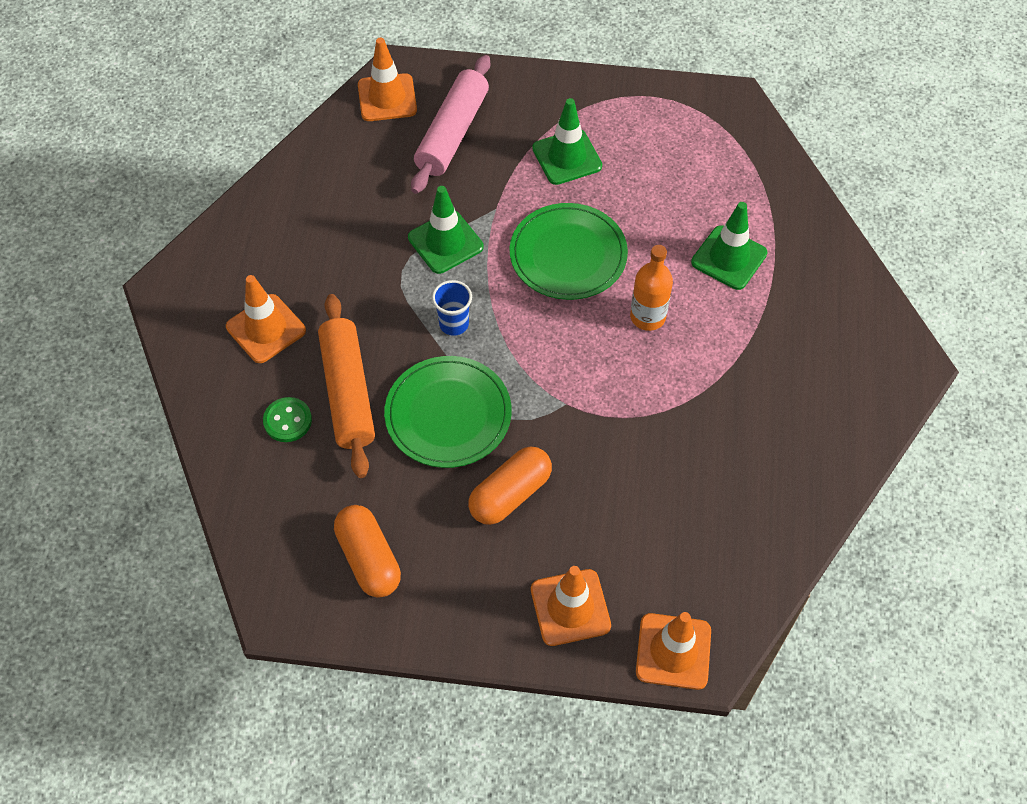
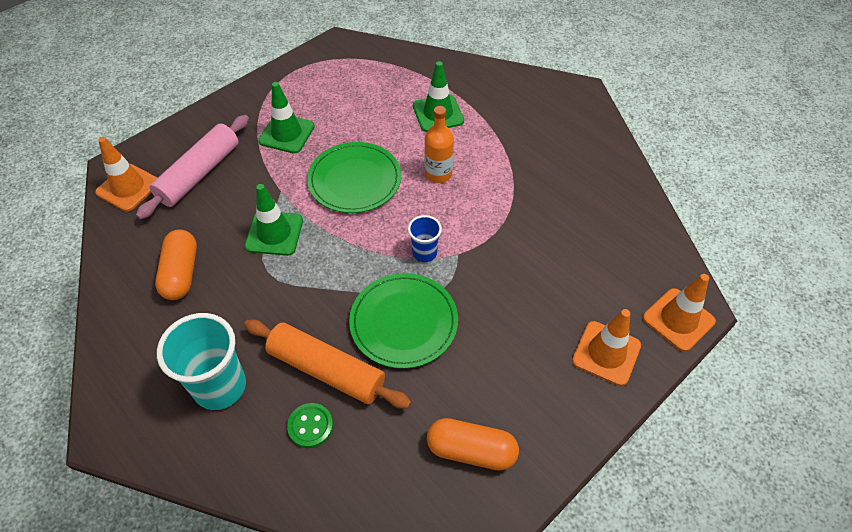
camera: 50 degrees left, 5 degrees down
orange traffic cone [226,275,306,363] -> turquoise cup [157,313,246,410]
pink rolling pin [411,55,490,194] -> pink rolling pin turned 60 degrees clockwise [136,115,249,219]
blue cup [432,280,472,336] -> blue cup moved to [408,215,442,262]
orange capsule [468,446,552,525] -> orange capsule moved to [155,230,197,300]

